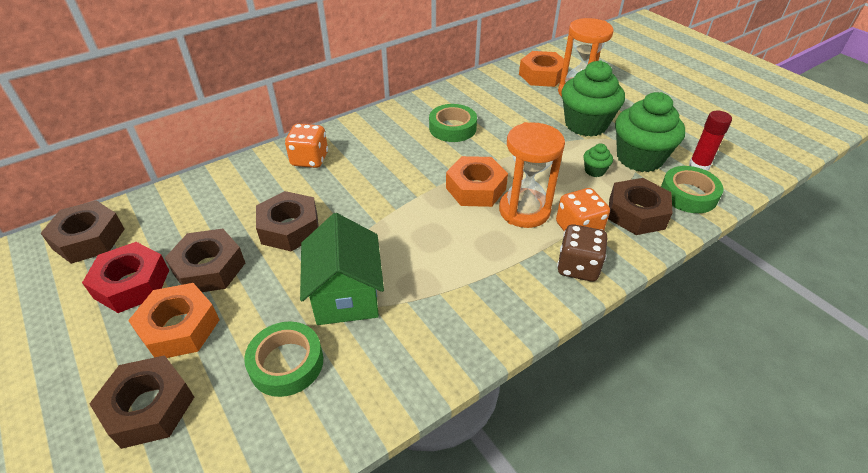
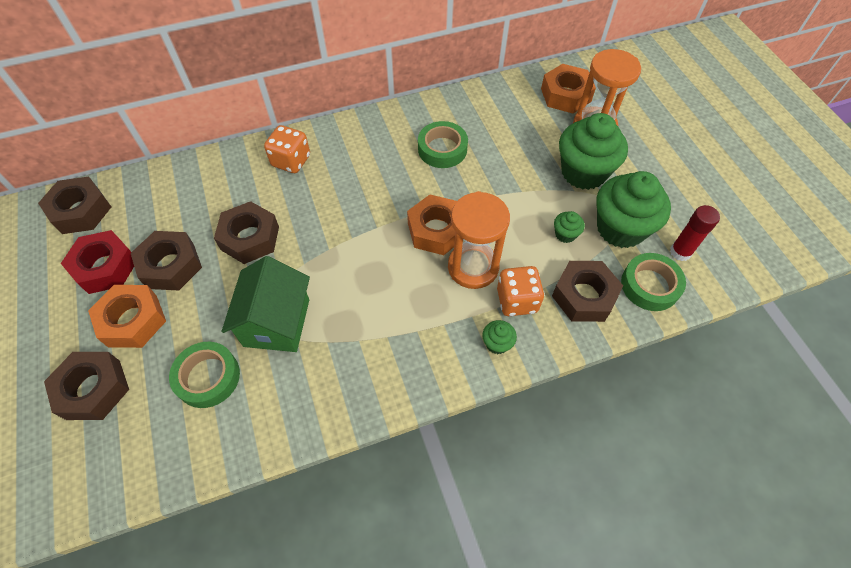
camera: 15 degrees right, 15 degrees up
brown dice [557,224,607,281] -> green cupcake [482,320,517,354]

